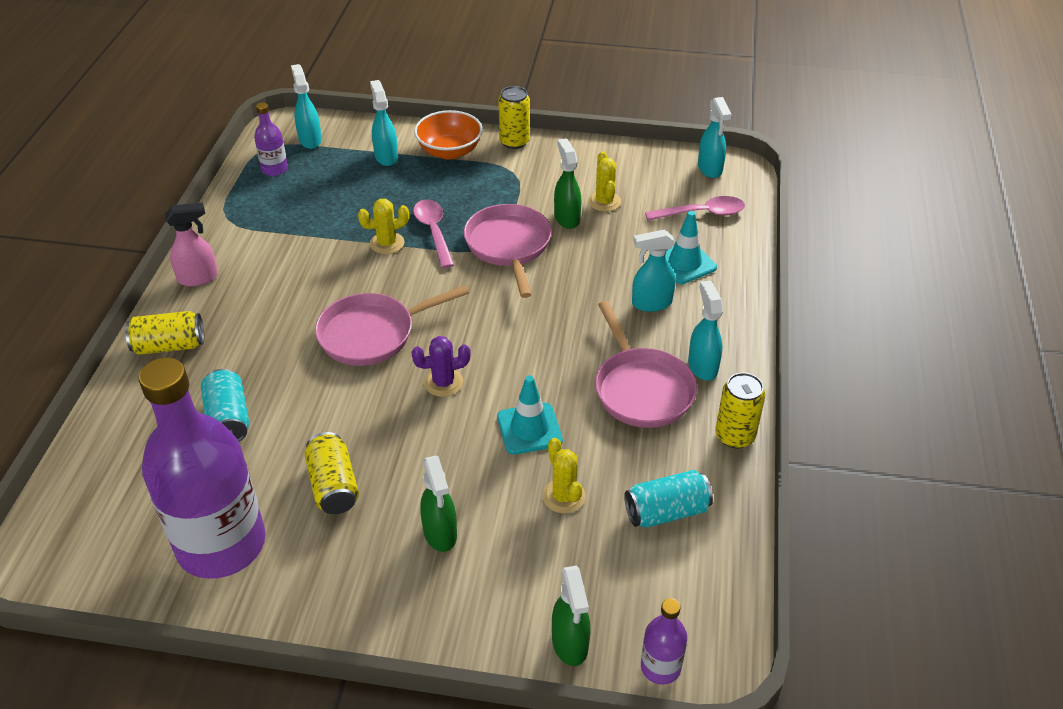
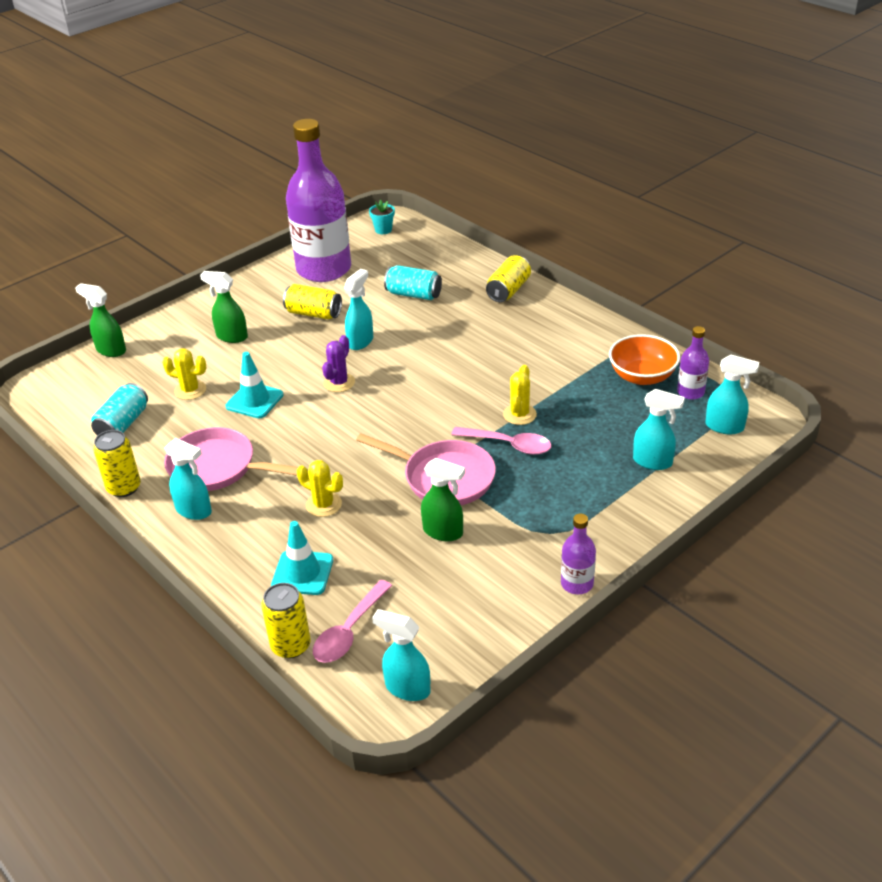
camera: 130 degrees right, 5 degrees down
pink spray bottle [165,203,218,287] -> none
pink pan [315,286,469,366] -> none
orange bowl [414,110,483,159] -> orange bowl moved to [609,334,680,385]
yellow can [498,86,530,149] -> yellow can moved to [261,583,311,659]
yellow cactus [588,151,621,212] -> yellow cactus moved to [297,460,343,517]
turquoise spray bottle [632,230,676,312] -> turquoise spray bottle moved to [344,269,373,350]
purple bottle [641,598,687,684] -> purple bottle moved to [561,514,596,594]
none -> turquoise flower pot [369,200,395,234]

